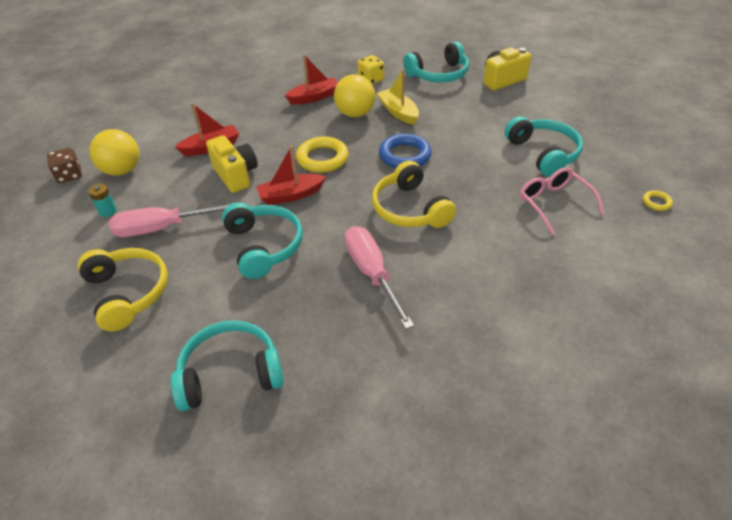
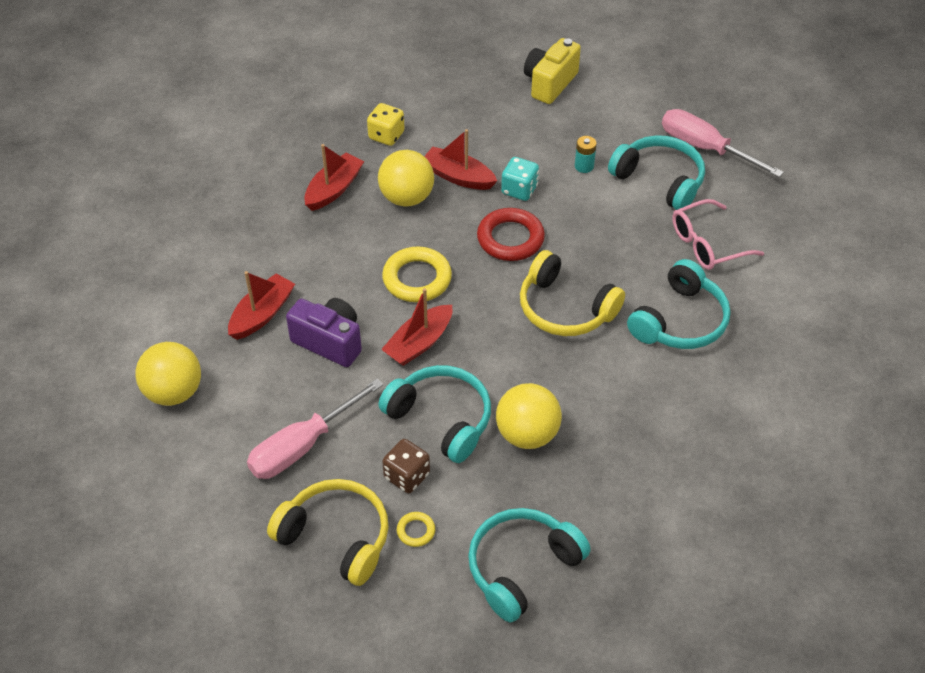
camera: 30 degrees left, 5 degrees up
brown dice [47,148,82,183] -> brown dice moved to [382,439,430,493]
turquoise battery [88,184,117,217] -> turquoise battery moved to [575,136,597,173]
yellow camera [206,135,258,193] -> purple camera [286,298,362,367]
pink screwdriver [345,226,414,329] -> pink screwdriver moved to [662,109,784,177]
yellow boat [377,69,419,125] -> red boat [424,129,497,190]
blue ring [379,134,431,168] -> red ring [477,208,545,261]
turquoise headphones [403,42,469,83] -> turquoise headphones moved to [627,259,731,349]
pink glasses [519,167,604,235] -> pink glasses turned 60 degrees counterclockwise [672,199,764,270]
yellow ring [643,190,673,211] -> yellow ring moved to [397,512,435,547]
none -> yellow ball [496,383,562,449]
none -> turquoise dice [501,157,539,201]

